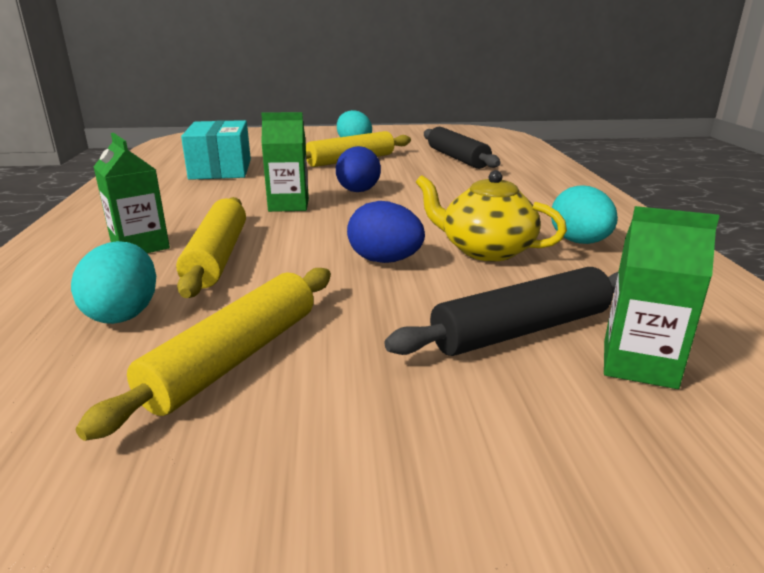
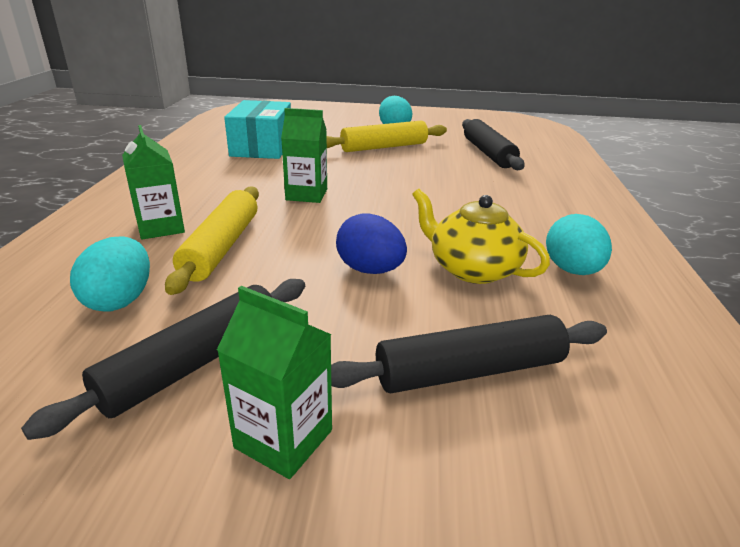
camera: 10 degrees right, 5 degrees up
yellow rolling pin [76,268,331,441] -> black rolling pin [21,279,305,440]
blue egg [336,146,381,192] -> none
green carton [604,206,720,389] -> green carton moved to [217,286,332,479]

